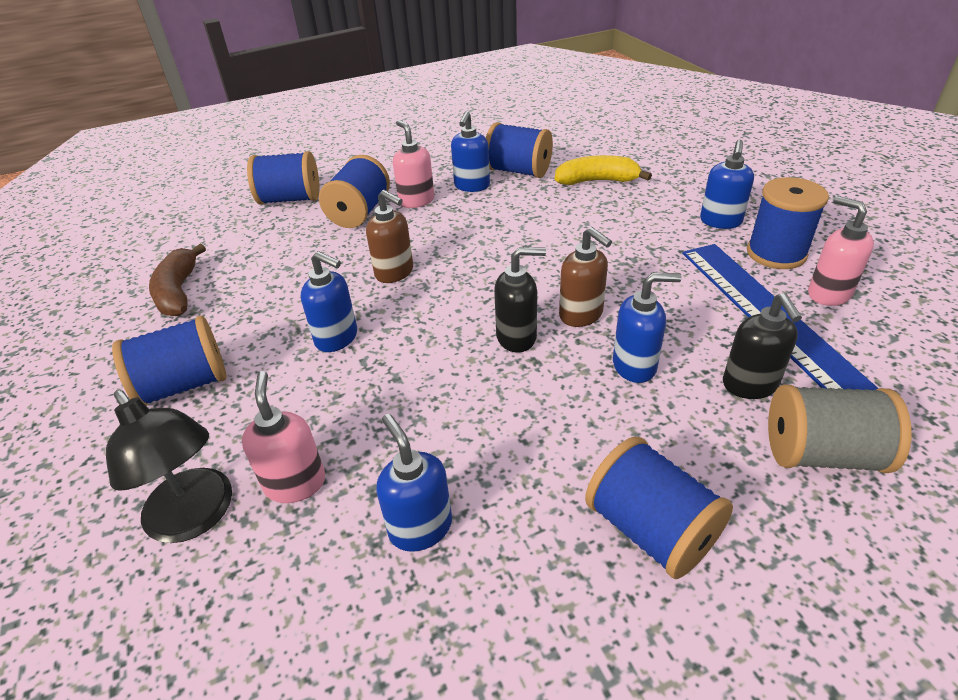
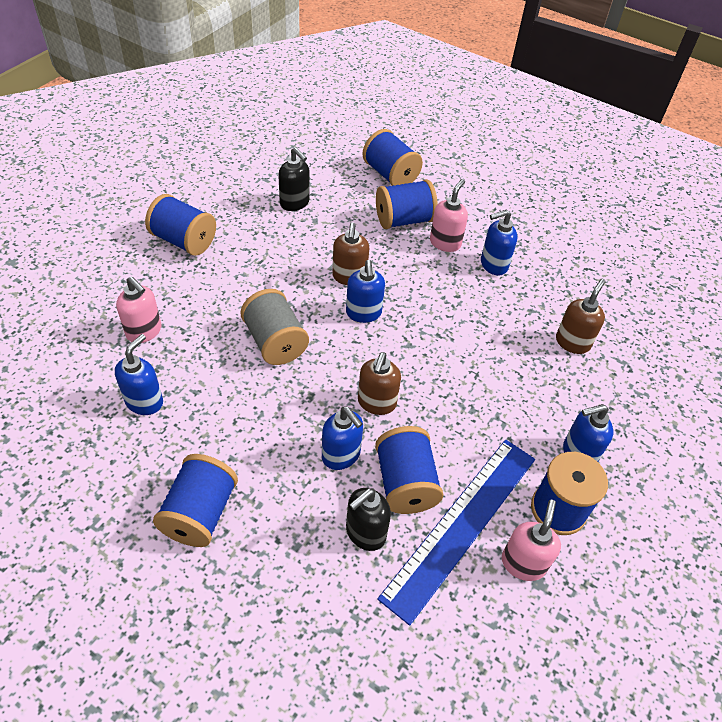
camera: 50 degrees right, 10 degrees up
black lamp [106,390,232,543] -> none
brown banana [149,244,206,316] -> none
pink soap dispenser [242,371,325,503] -> pink soap dispenser turned 90 degrees clockwise [116,276,161,343]
blue soap dispenser [301,251,357,352] -> blue soap dispenser moved to [346,260,385,323]
blue spool [486,122,553,178] -> blue spool moved to [375,426,444,514]
black soap dispenser [494,247,546,352] -> black soap dispenser moved to [278,147,309,211]
yellow banana [555,155,652,185] -> brown soap dispenser [556,278,606,354]
grey spool [768,385,912,473] -> grey spool moved to [240,289,309,365]

